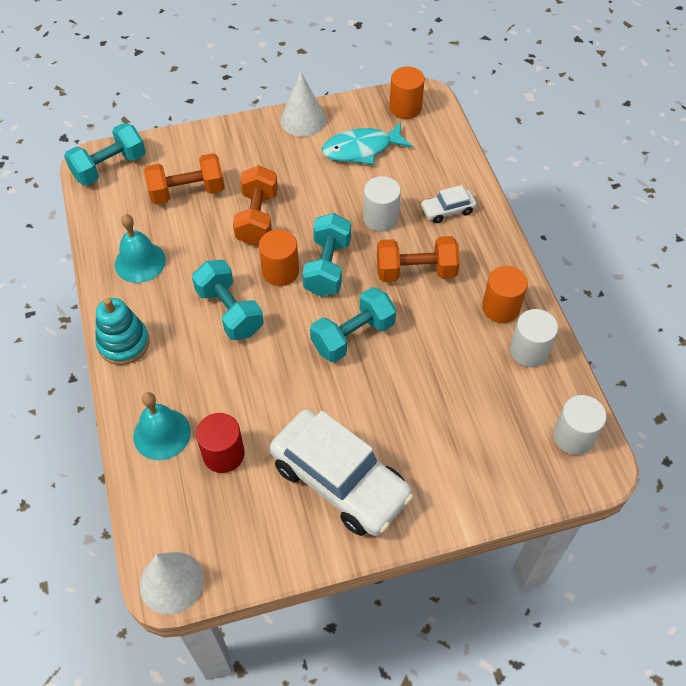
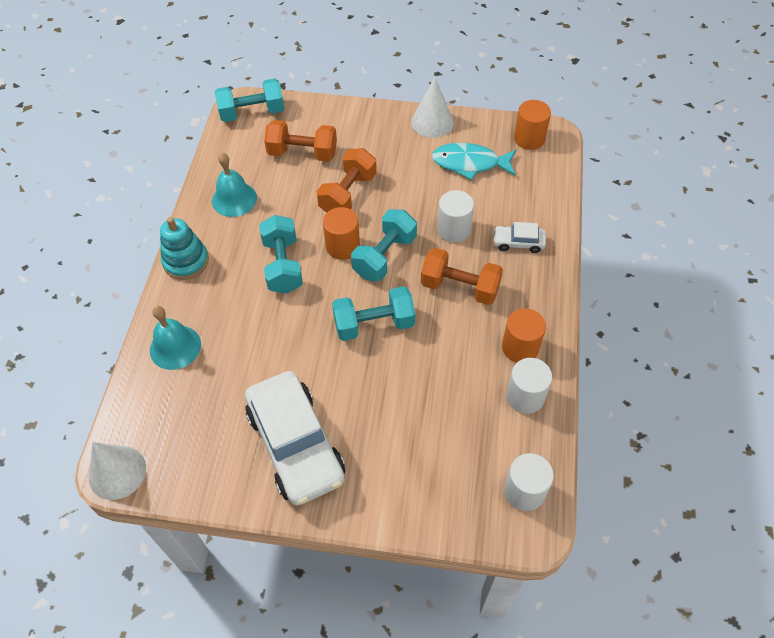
camera: 25 degrees right, 0 degrees up
red cylinder [196,413,245,473] -> none

